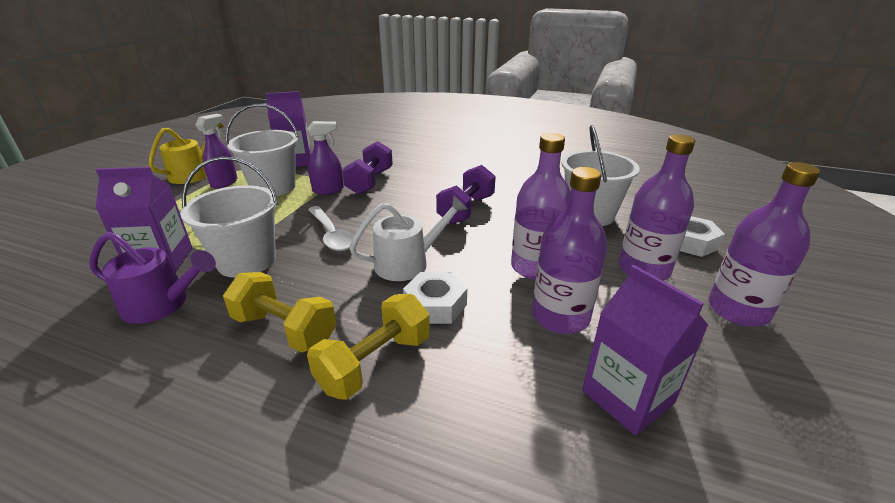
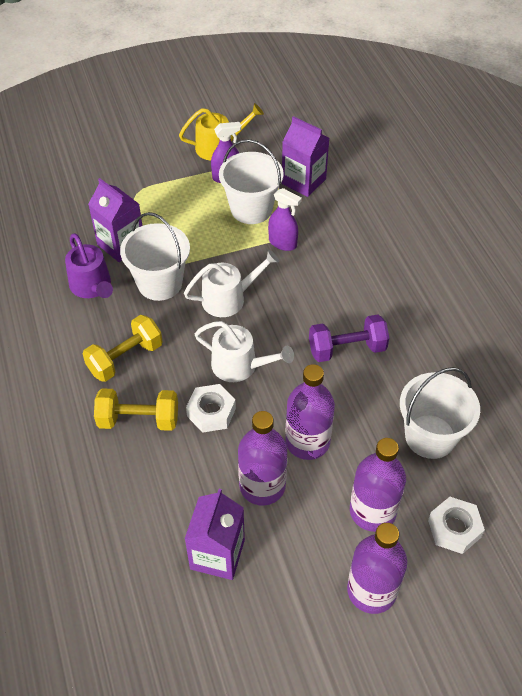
camera: 50 degrees right, 20 degrees up
yellow dumbbell [223,272,337,353] -> yellow dumbbell turned 60 degrees clockwise [83,315,163,382]
white spoon [308,206,354,251] -> white watering can [184,250,279,317]
purple dumbbell [342,141,393,195] -> none

